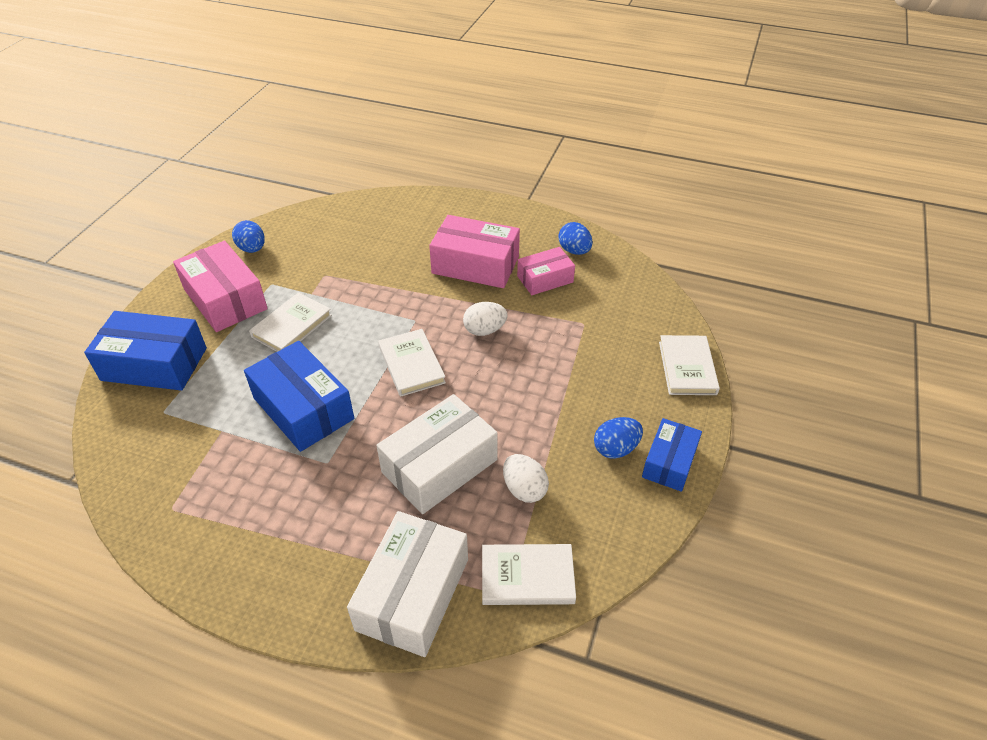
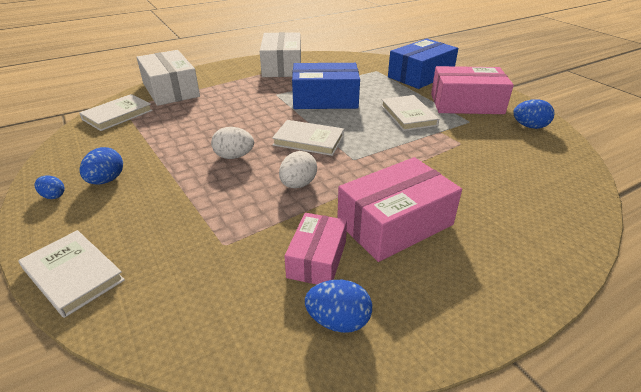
camera: 130 degrees right, 10 degrees down
white box [376,394,498,514] -> white box moved to [260,32,301,77]
white egg [503,454,549,503] -> white egg moved to [211,127,254,159]
blue box [642,418,702,492] -> blue egg [35,175,65,199]

